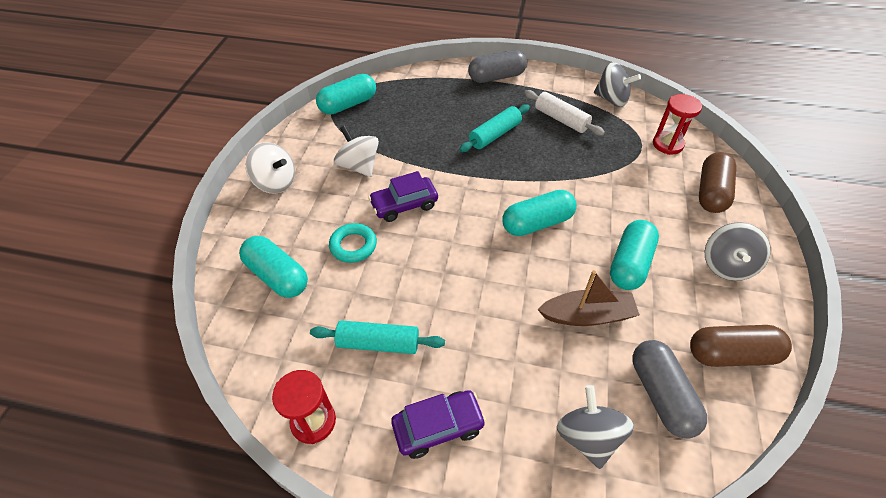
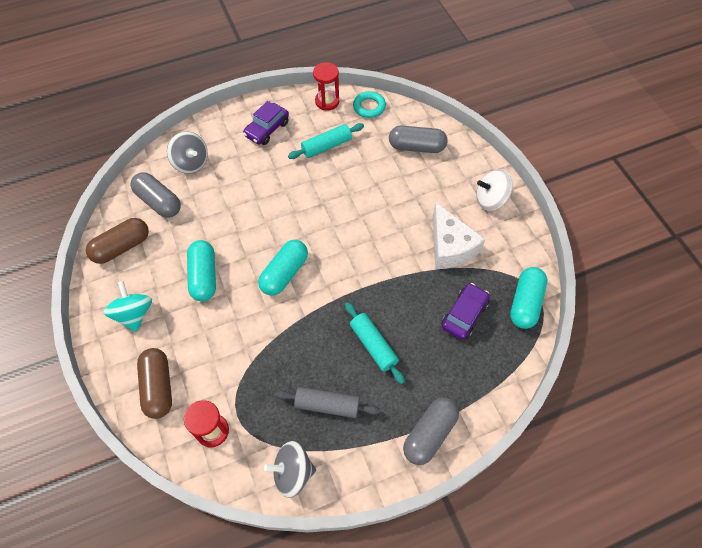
camera: 145 degrees right, 10 degrees up
turquoise capsule [239,236,308,298] -> grey capsule [389,126,447,153]
turquoise ring [329,223,377,263] -> turquoise ring moved to [353,91,386,118]
white spinning top [334,125,379,177] -> white cheese [433,202,485,269]
purple car [368,171,438,222] -> purple car moved to [441,283,490,340]
turquoise rolling pin [459,104,530,152] -> turquoise rolling pin turned 45 degrees counterclockwise [345,302,405,384]
white rolling pin [524,90,605,136] -> grey rolling pin [275,387,380,418]
brown boat [537,270,640,326] -> none
grey spinning top [705,222,771,281] -> turquoise spinning top [103,281,152,332]

